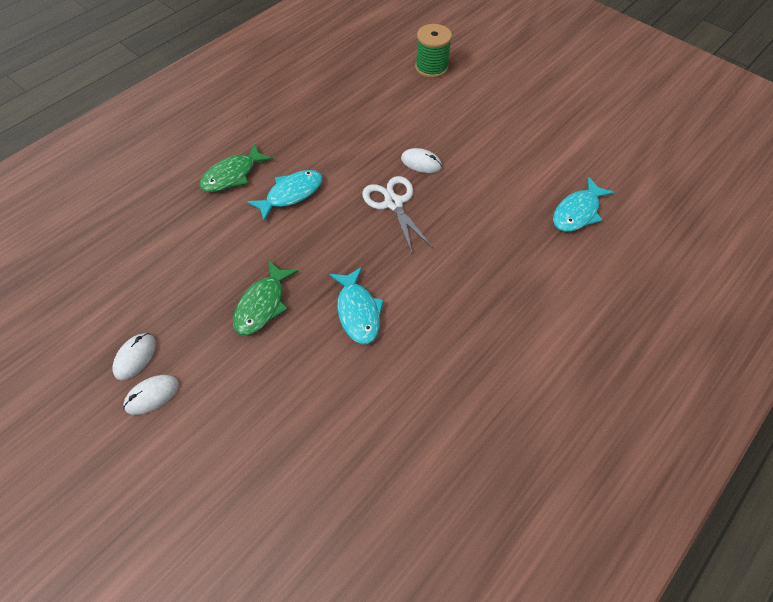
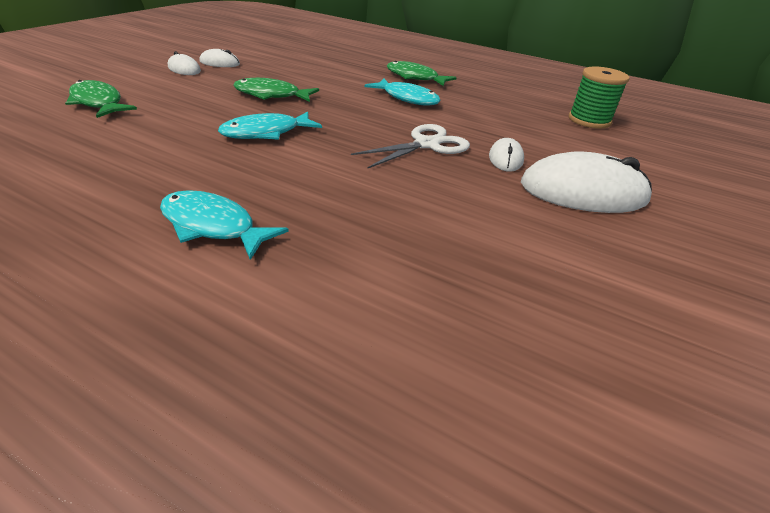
camera: 75 degrees right, 20 degrees down
green spool [415,24,452,78] -> green spool moved to [568,66,629,129]
turquoise fish [553,177,615,232] -> turquoise fish moved to [160,190,289,260]
none -> green fish [65,80,137,118]
none -> white mouse [521,151,652,213]

